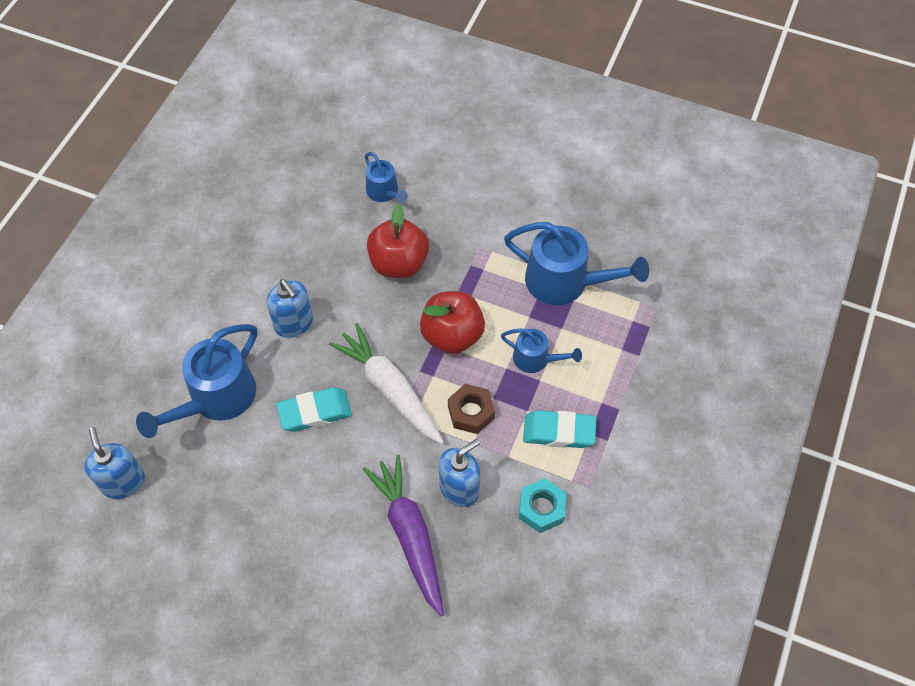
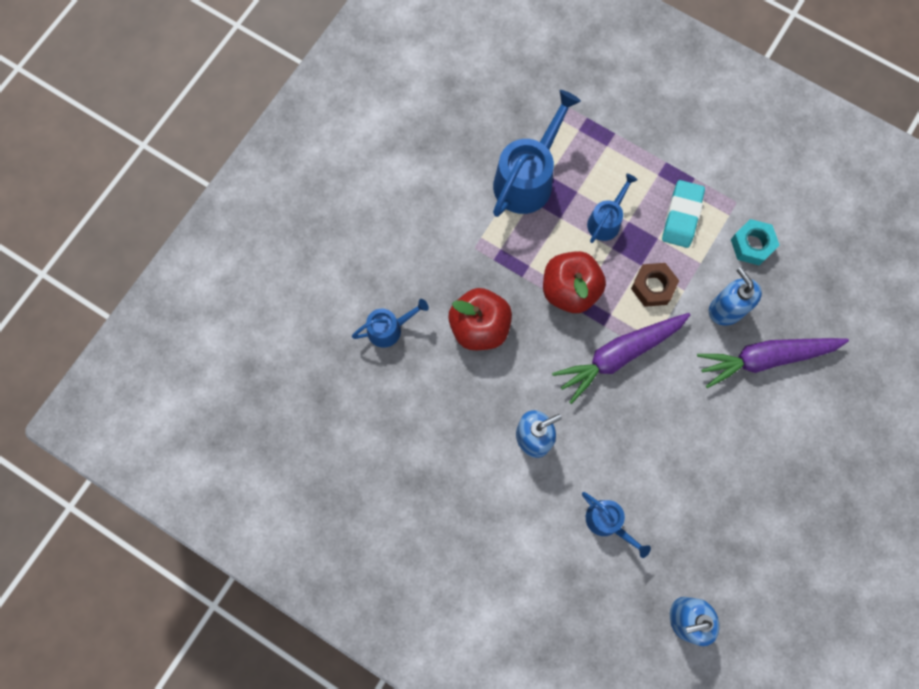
camera: 80 degrees left, 15 degrees up
blue watering can [136,324,258,438] -> blue watering can [582,492,651,558], size x0.55
turquoise eraser [276,387,352,432] -> none
white carrot [329,323,444,444] -> purple carrot [552,313,690,404]

